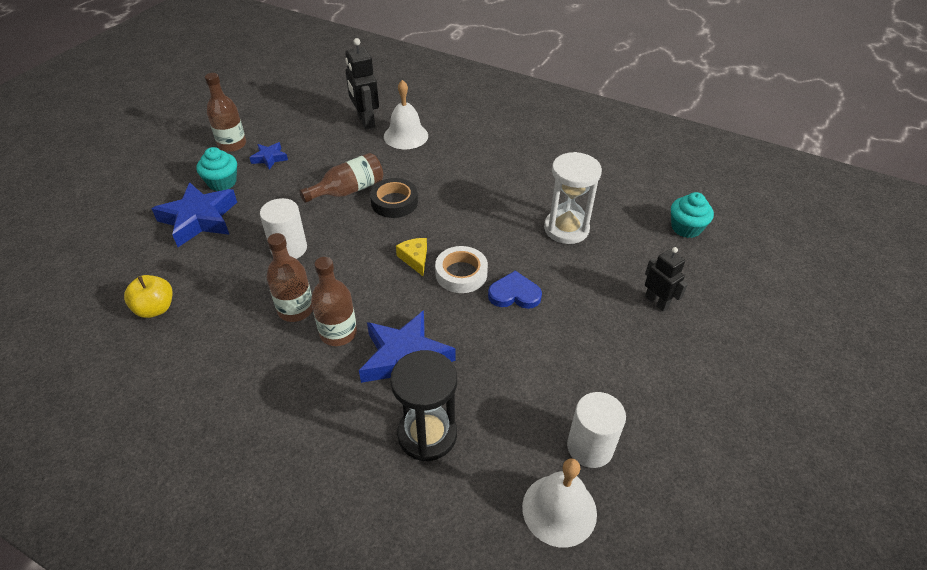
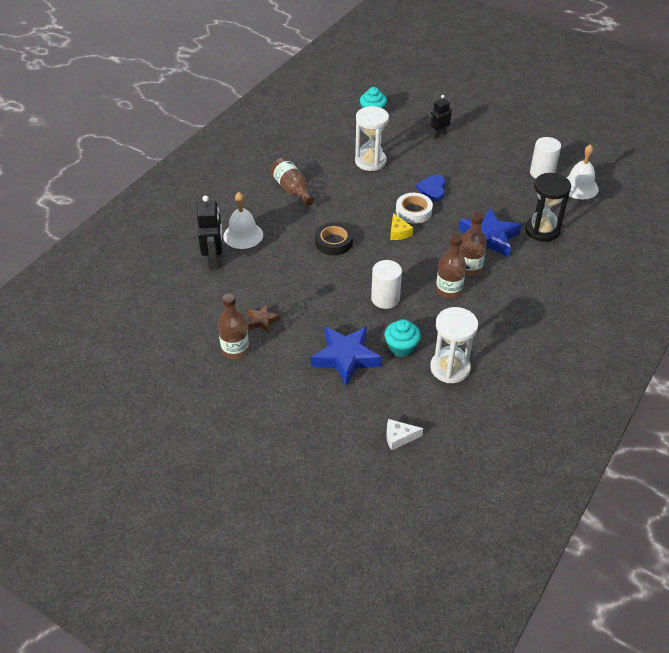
camera: 85 degrees left, 0 degrees up
yellow apple [124,275,173,318] -> white hourglass [430,307,478,383]
turquoise cupcake [197,147,237,191] -> turquoise cupcake moved to [384,319,421,357]
blue star [249,142,288,170] -> brown star [247,304,280,333]
brown bottle [299,153,383,203] -> brown bottle moved to [271,157,314,206]
black robot [345,38,379,129] -> black robot turned 75 degrees counterclockwise [197,195,223,269]
yellow cheese [396,238,427,276] -> yellow cheese turned 90 degrees counterclockwise [390,213,413,240]
none -> white cheese [386,419,423,450]

